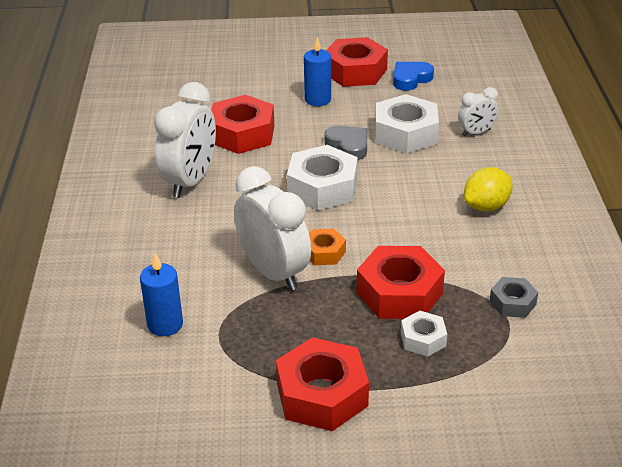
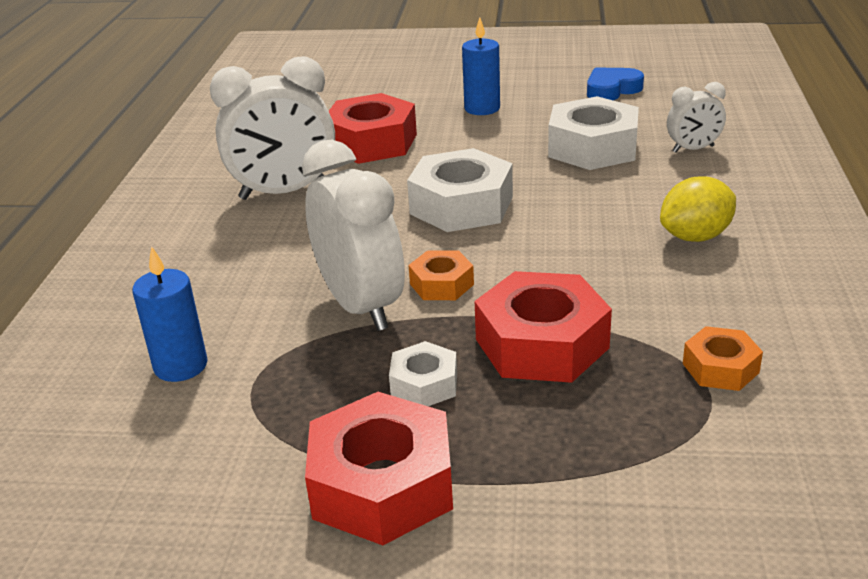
camera: 10 degrees right, 5 degrees down
white clock [154,82,216,198] -> white clock turned 45 degrees clockwise [210,56,335,200]
grey heart [324,126,367,160] -> none
red nut [326,37,388,87] -> none
white nut [401,311,447,357] -> white nut moved to [389,341,457,406]
grey nut [489,277,538,318] -> orange nut [683,326,763,391]

